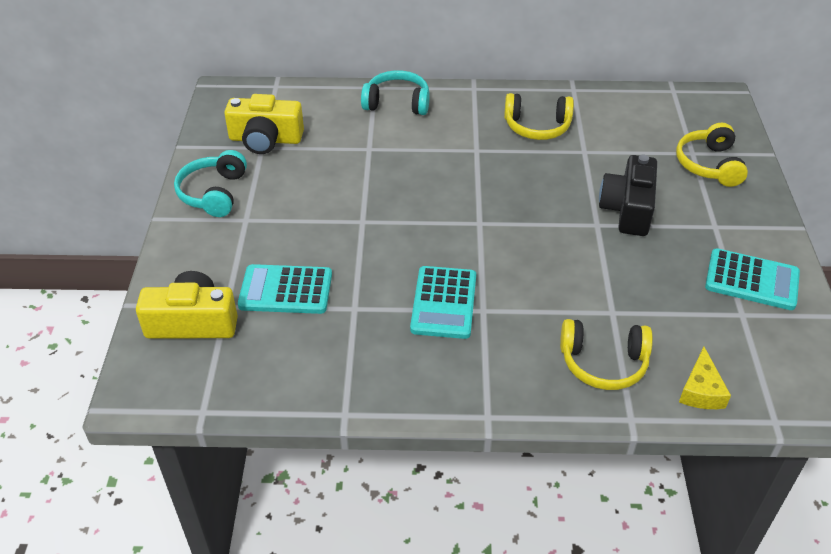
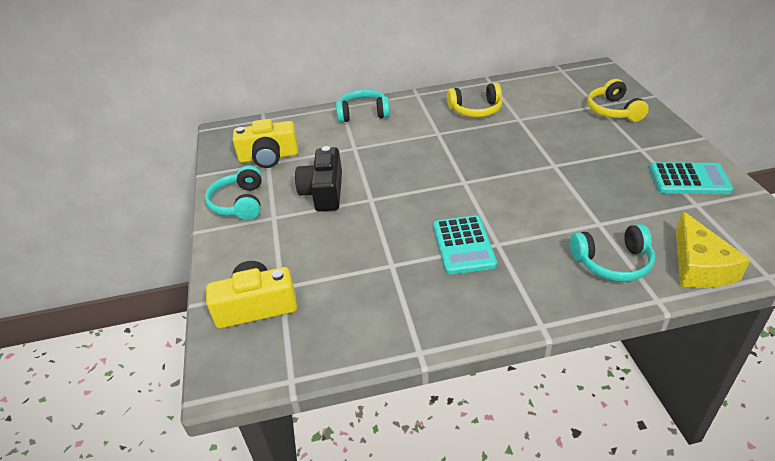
camera: 10 degrees left, 5 degrees down
turquoise calculator [238,264,332,314] -> none
yellow headphones [560,319,653,390] -> turquoise headphones [570,224,655,282]
black camera [599,155,657,236] -> black camera moved to [295,146,342,212]
yellow cheese [679,347,731,409] -> yellow cheese [676,211,750,288], size x1.57

